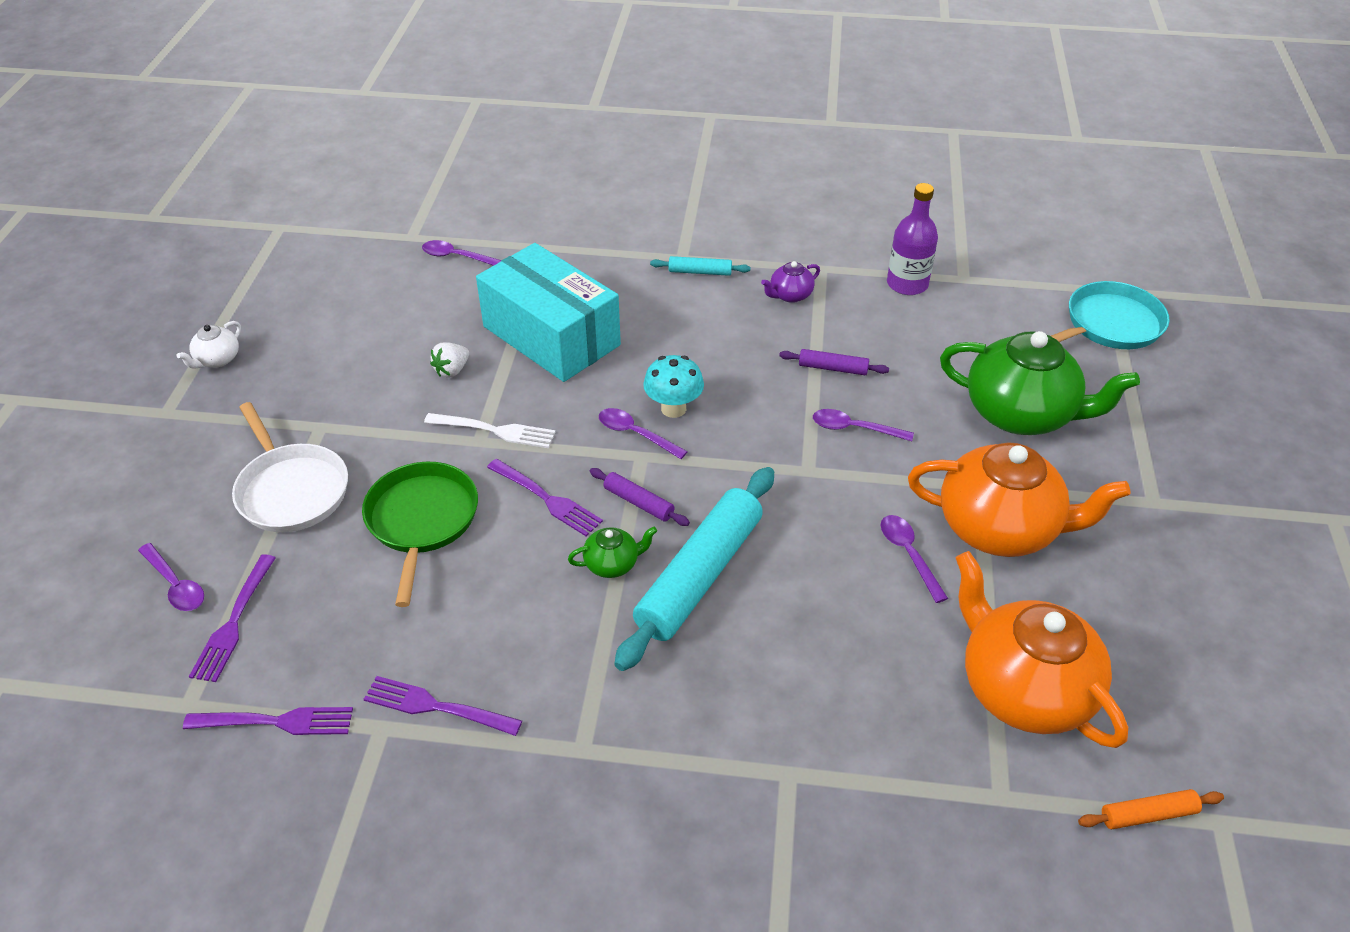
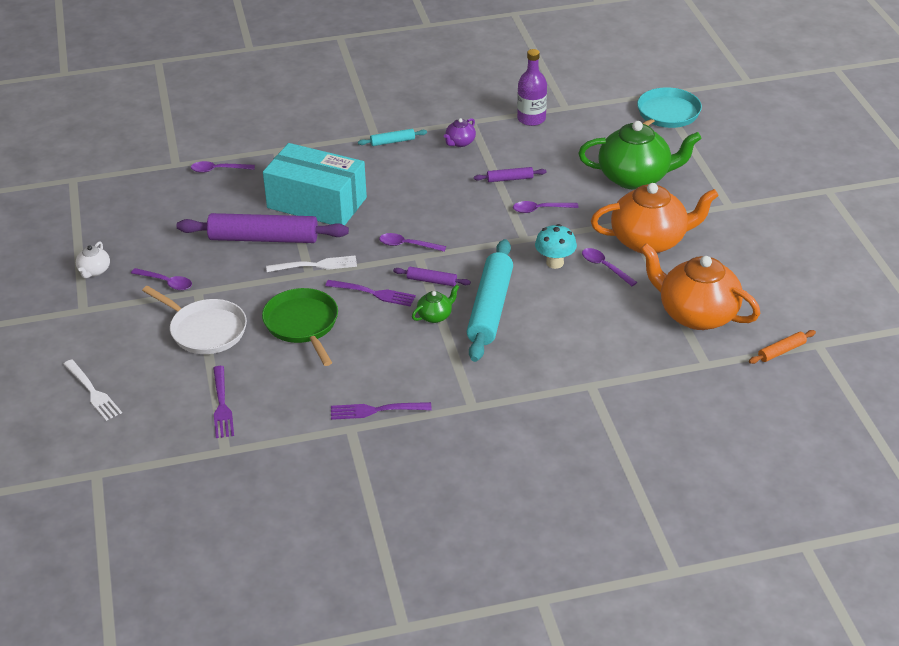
camera: 20 degrees left, 5 degrees down
purple spoon [138,543,204,611] -> purple spoon moved to [131,268,192,290]
purple fork [183,707,353,735] -> none
white strawberry [430,342,469,377] -> purple rolling pin [176,213,349,243]
turquoise mushroom [643,355,704,418] -> turquoise mushroom moved to [535,224,577,269]
none -> white fork [63,359,122,421]

